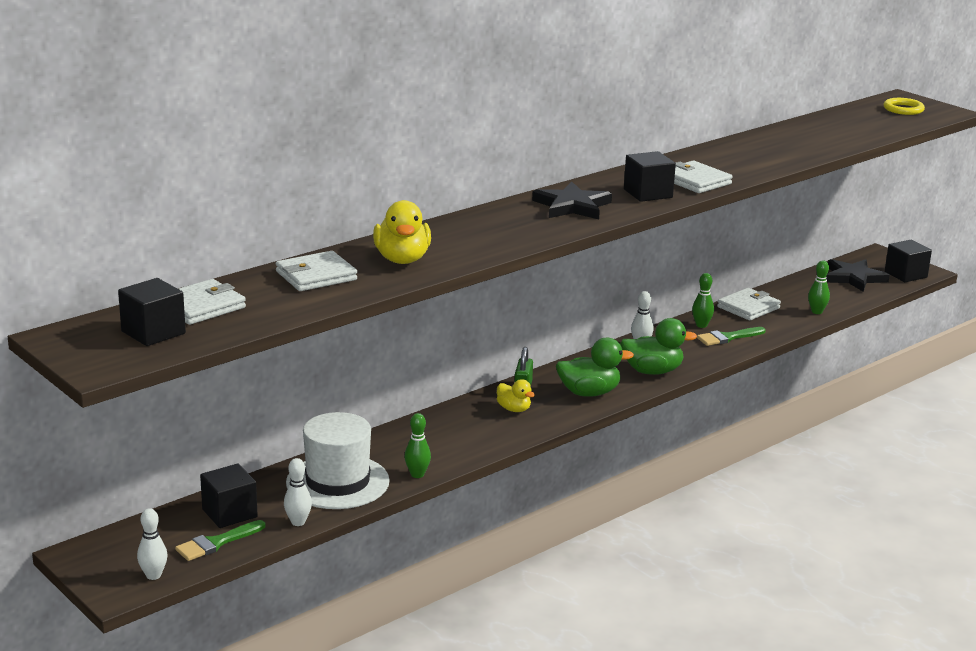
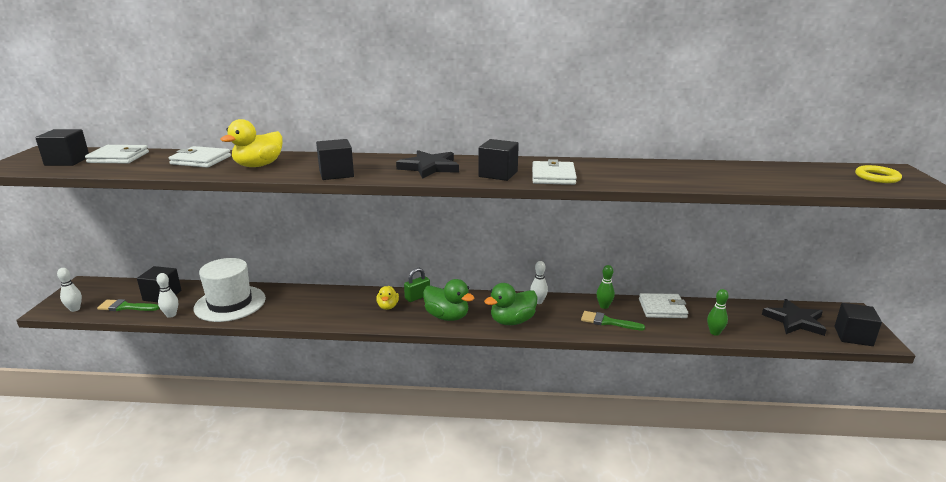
camera: 45 degrees right, 0 degrees up
green bowling pin [405,413,431,478] -> none
green duck [620,318,697,375] -> green duck turned 105 degrees clockwise [484,283,538,325]
none -> black cube [316,139,354,180]

